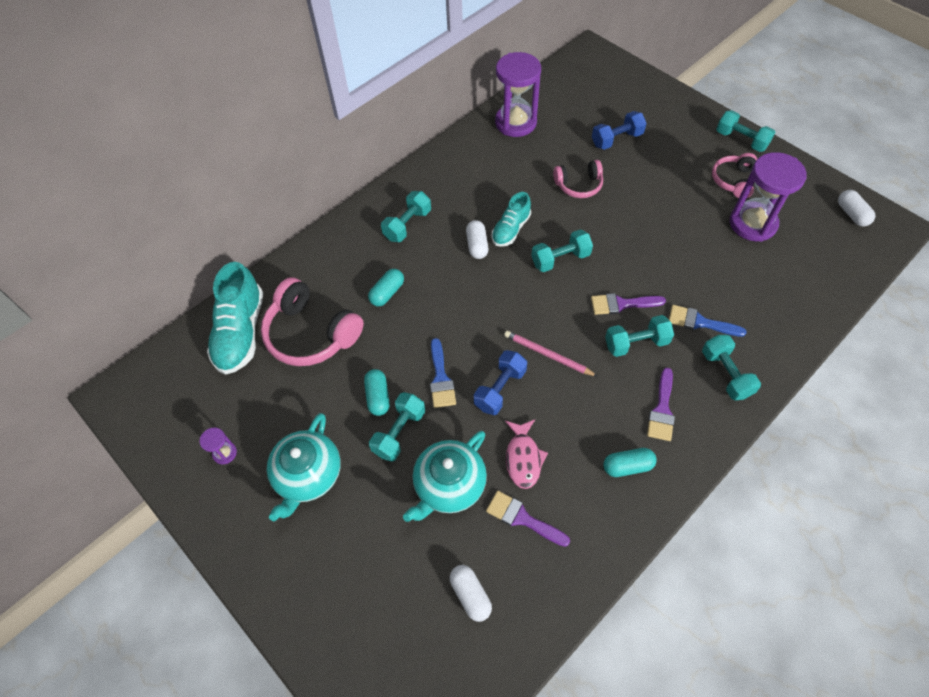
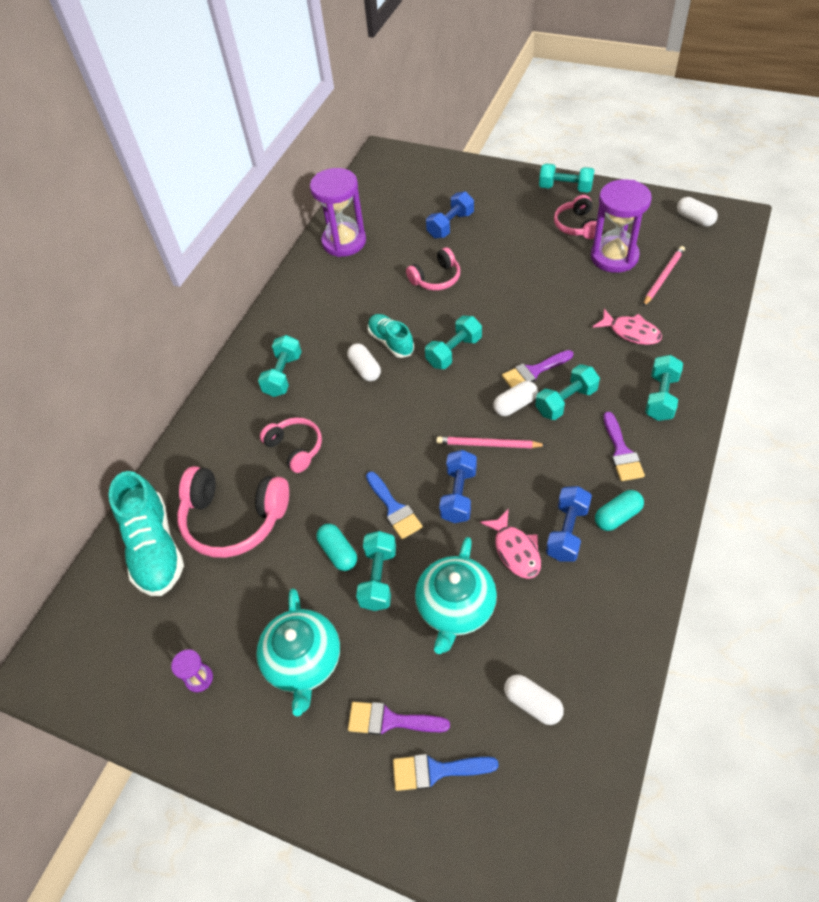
camera: 20 degrees left, 5 degrees down
turquoise capsule [368,269,404,306] -> pink headphones [260,417,322,473]
purple brush [486,491,570,547] -> purple brush moved to [348,702,450,735]
turquoise shoe [491,192,531,247] -> turquoise shoe turned 135 degrees clockwise [368,314,414,358]
blue brush [669,305,747,337] -> blue brush moved to [393,754,499,791]
turquoise dumbbell [702,335,761,400] -> turquoise dumbbell turned 60 degrees clockwise [645,355,683,421]
none -> white capsule [493,381,538,416]
none -> blue dumbbell [546,486,592,562]
none -> pink fish [593,309,662,345]
none -> pink pencil [643,246,685,306]

